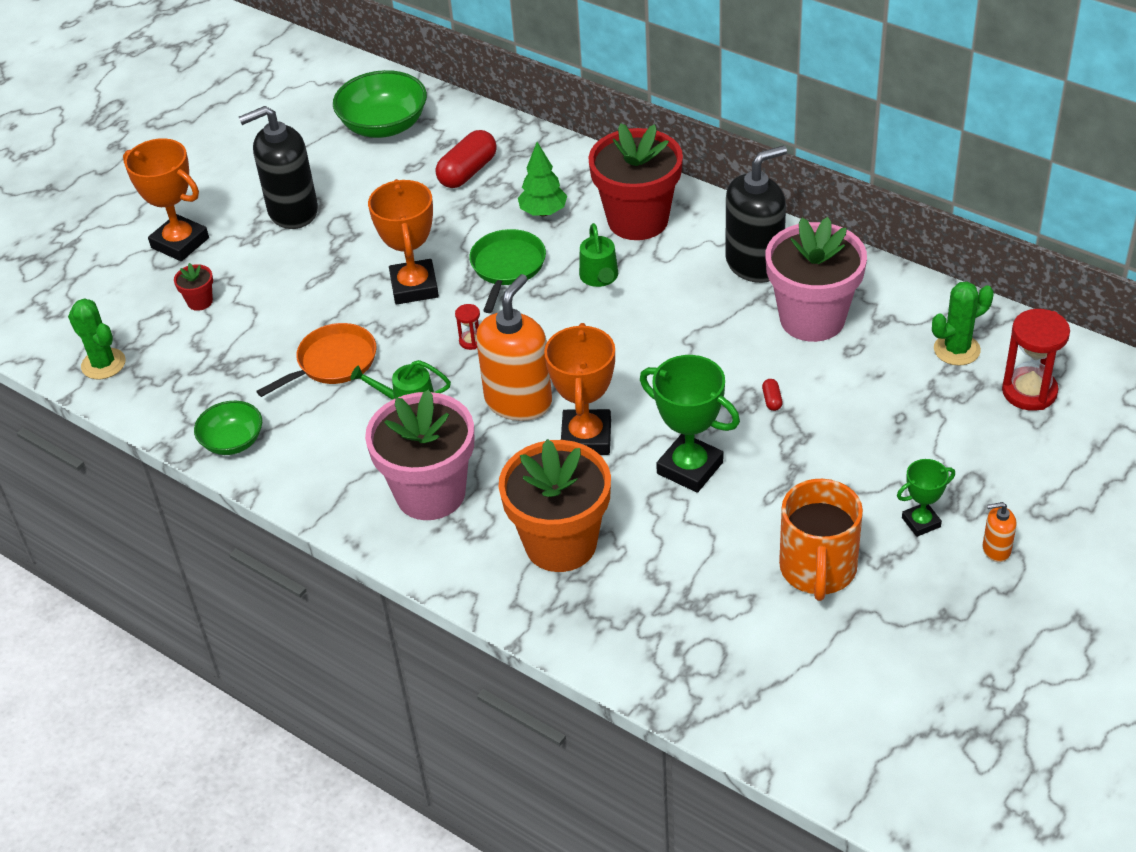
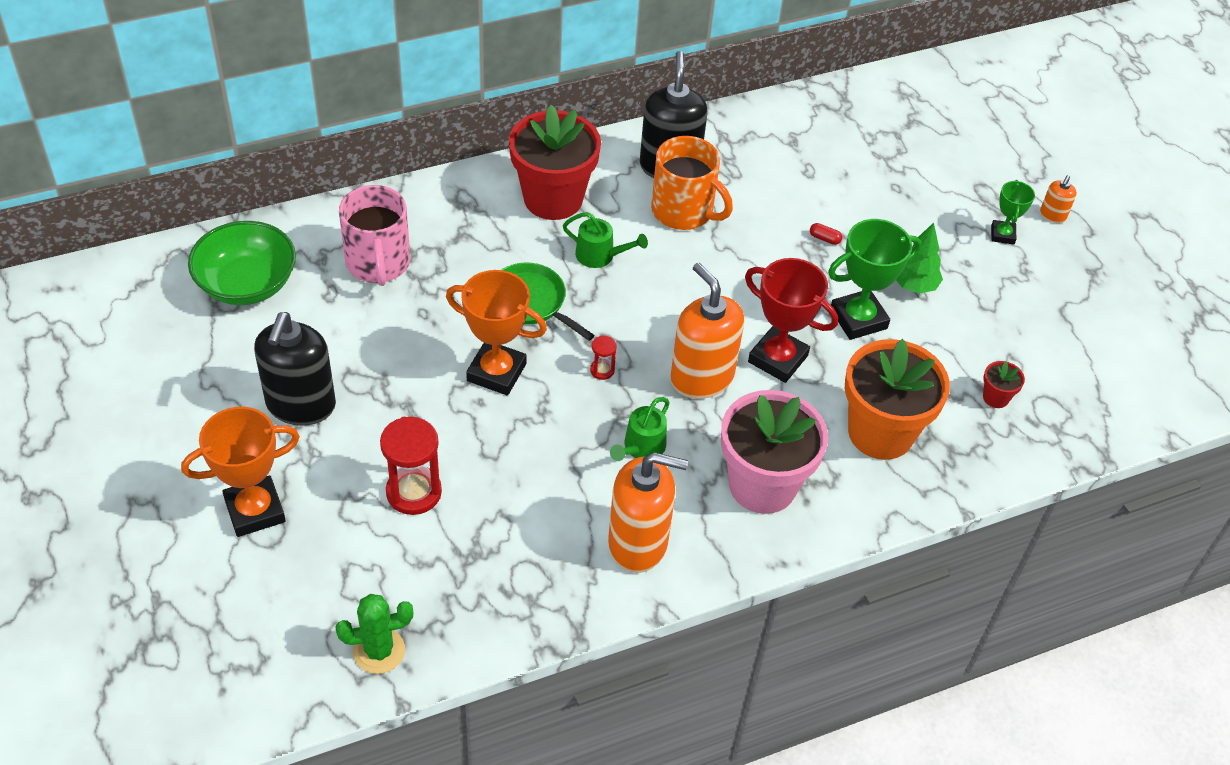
camera: 65 degrees left, 5 degrees up
red flower pot [174,263,213,311] -> red flower pot moved to [983,361,1025,408]
green bowl [194,401,262,455] -> none
orange pan [256,323,376,397] -> none
red capsule [436,130,497,188] -> pink mug [339,185,410,286]
green tree [518,142,567,216] -> green tree moved to [896,222,943,294]
orange trophy [544,323,615,455] -> red trophy [745,258,838,383]
pink flower pot [766,217,867,342] -> none
orange mug [779,479,863,601] -> orange mug moved to [651,136,733,230]
green cactus [932,281,994,366] -> none
red hourglass [1002,309,1070,411] -> red hourglass moved to [380,417,442,515]
none -> orange soap dispenser [608,452,688,573]

